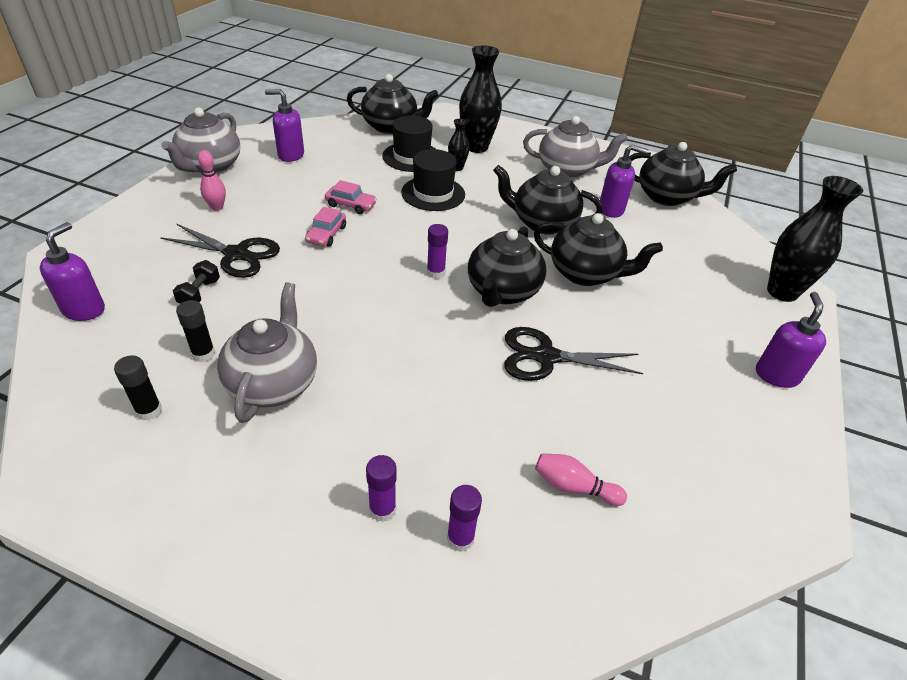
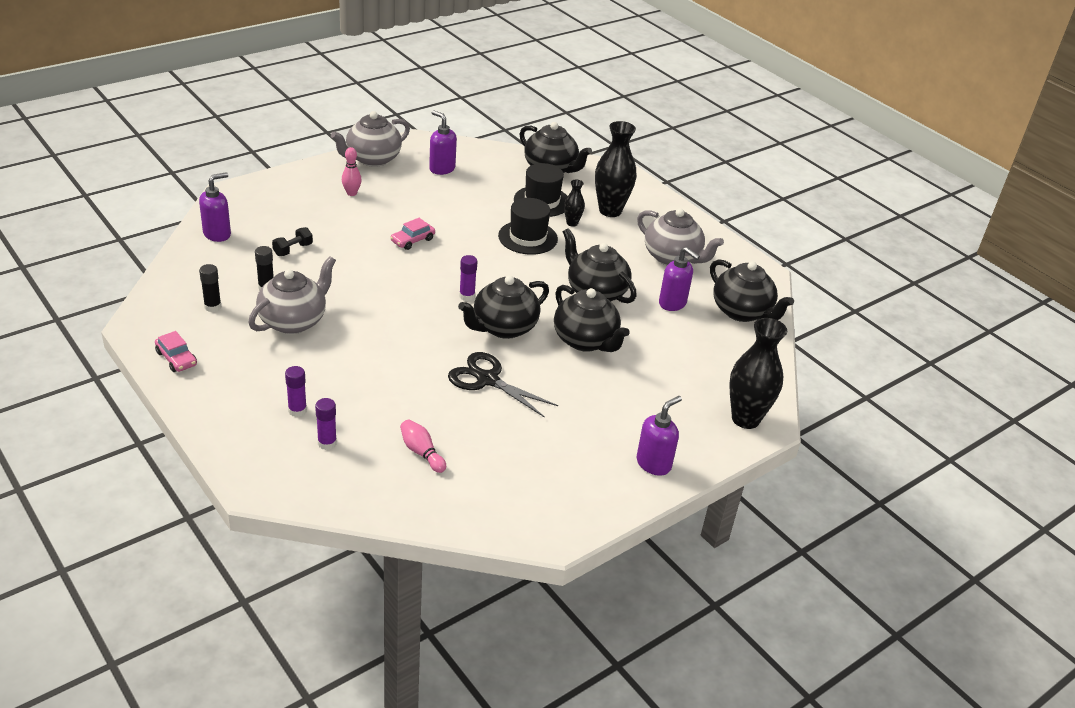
camera: 30 degrees right, 5 degrees down
black scissors [160,224,280,278] -> none
pink car [325,180,377,214] -> pink car moved to [155,331,197,372]

